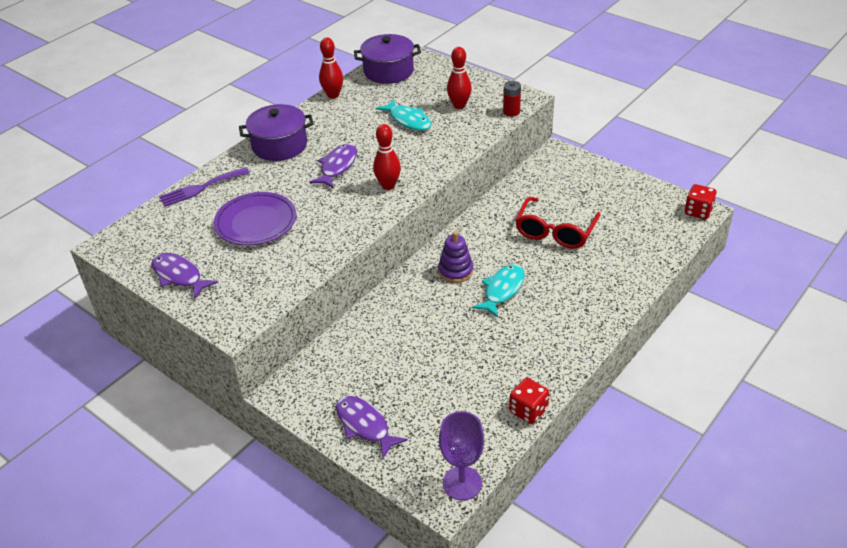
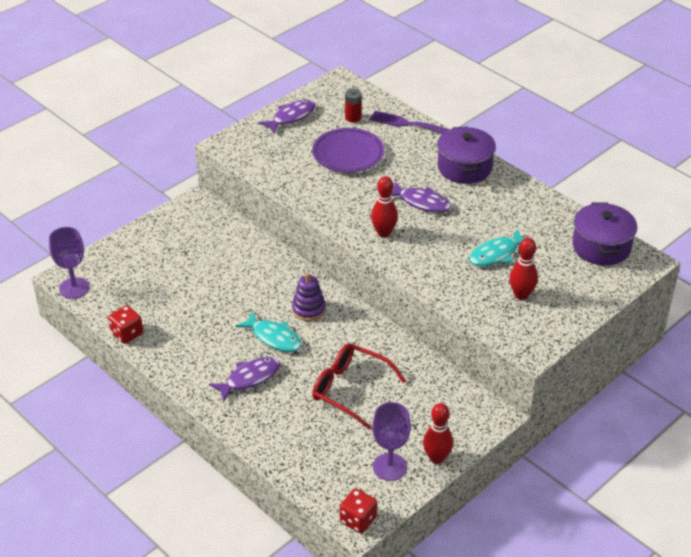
camera: 95 degrees right, 0 degrees up
purple fork [159,167,250,207] -> purple fork turned 45 degrees counterclockwise [369,111,450,134]
red bowling pin [319,37,343,99] -> red bowling pin moved to [423,403,453,464]
purple fish [336,396,408,458] -> purple fish moved to [209,357,281,402]
red battery [503,81,521,116] -> red battery moved to [345,89,362,123]
none -> purple goblet [372,402,411,481]

